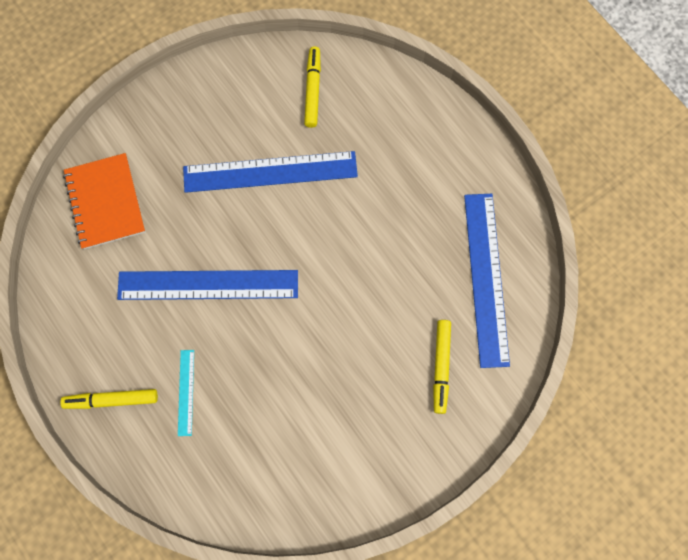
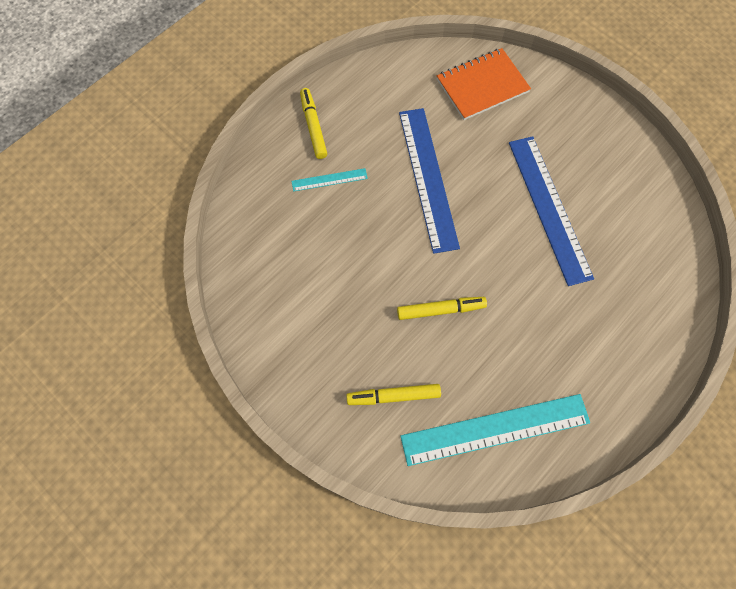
camera: 80 degrees right, 5 degrees down
yellow marker [304,47,321,128] -> yellow marker moved to [397,297,487,320]
blue ruler [464,194,510,368] -> turquoise ruler [400,394,590,466]

